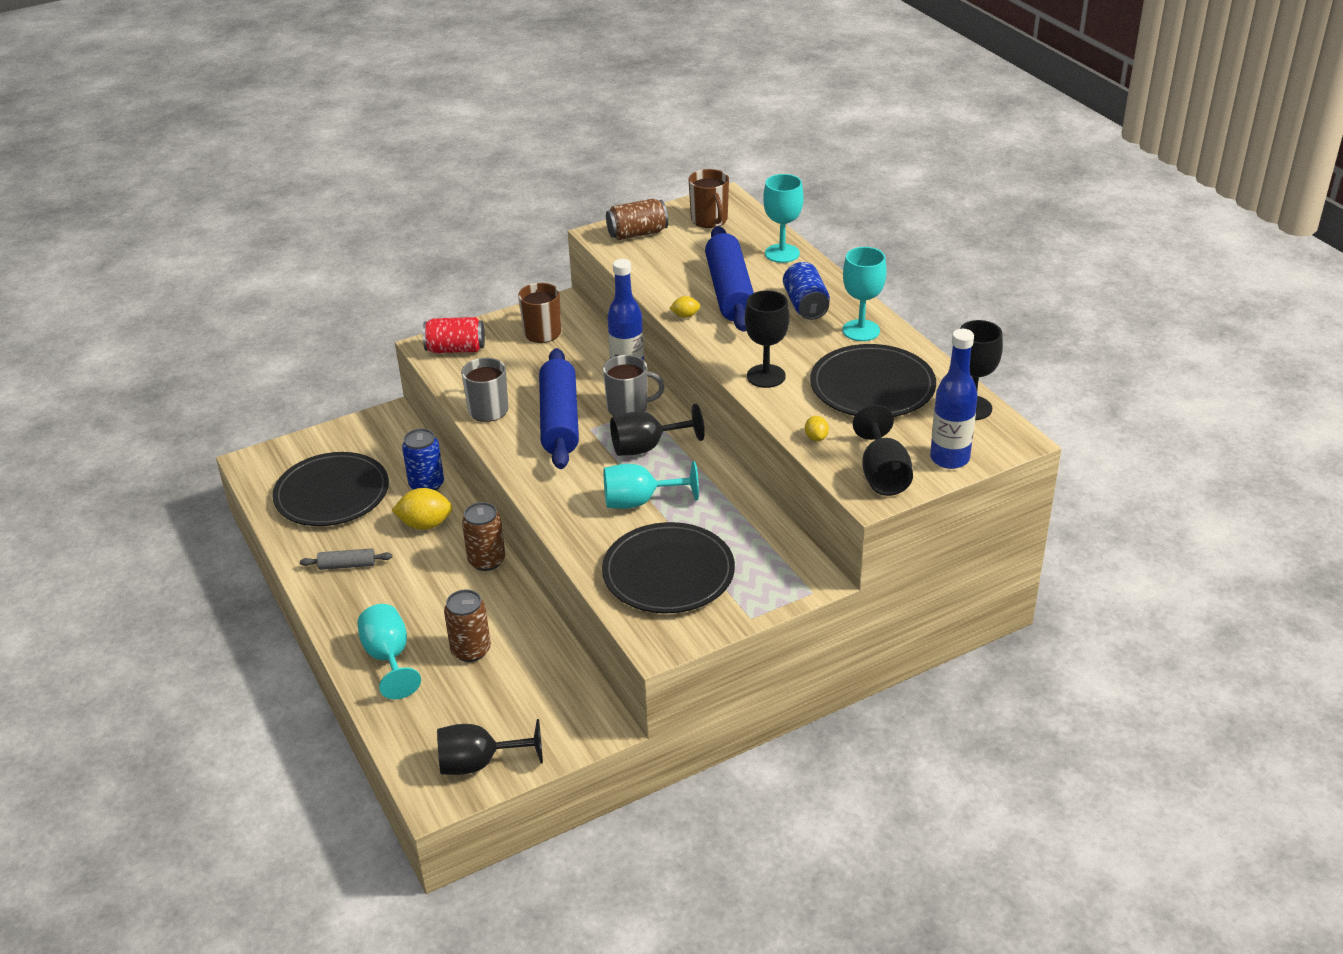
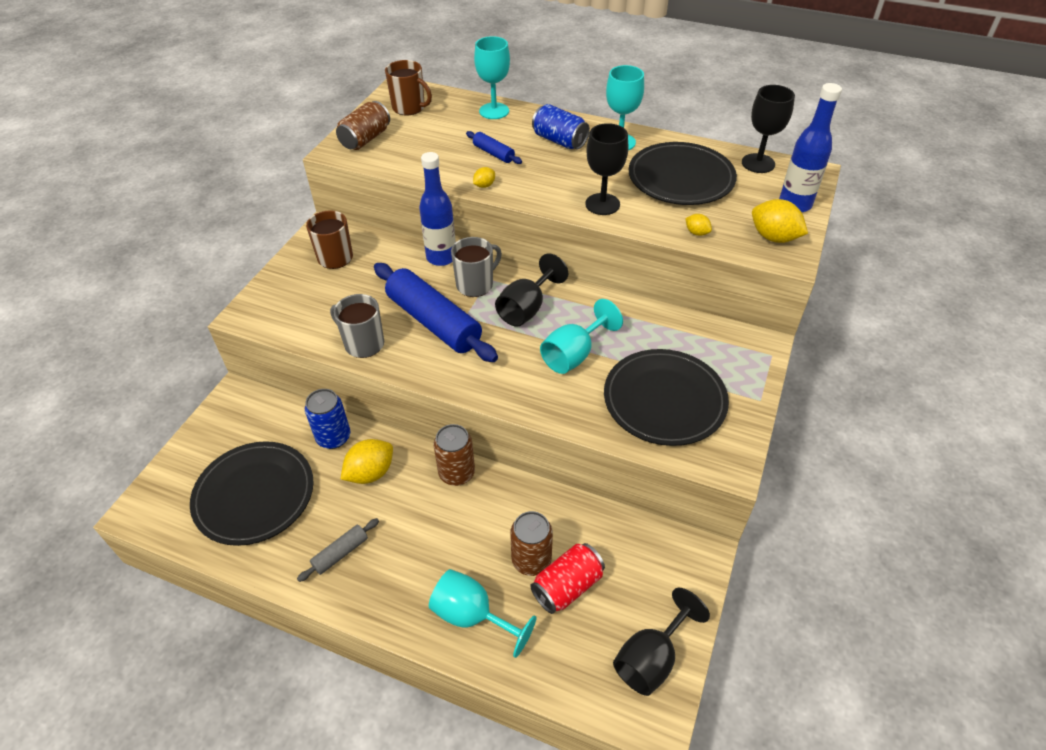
camera: 40 degrees left, 10 degrees up
red can [423,317,485,353] -> red can moved to [530,543,605,614]
blue rolling pin [705,226,754,332] -> blue rolling pin [466,131,522,164], size x0.46
black goblet [853,405,913,496] -> yellow lemon [752,199,808,243]

